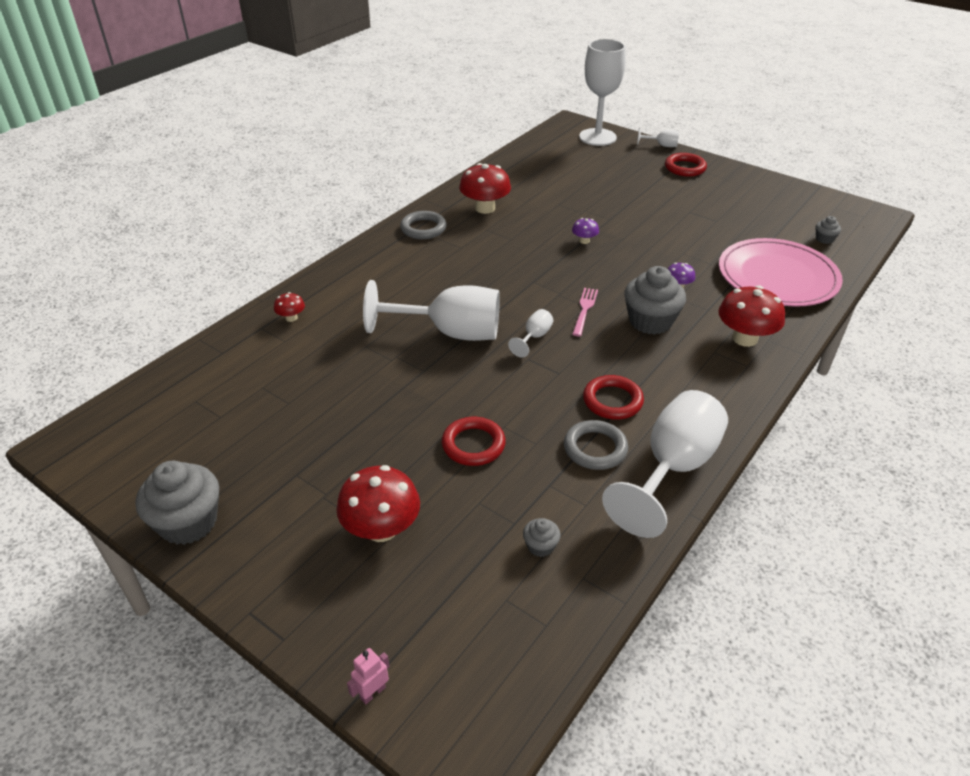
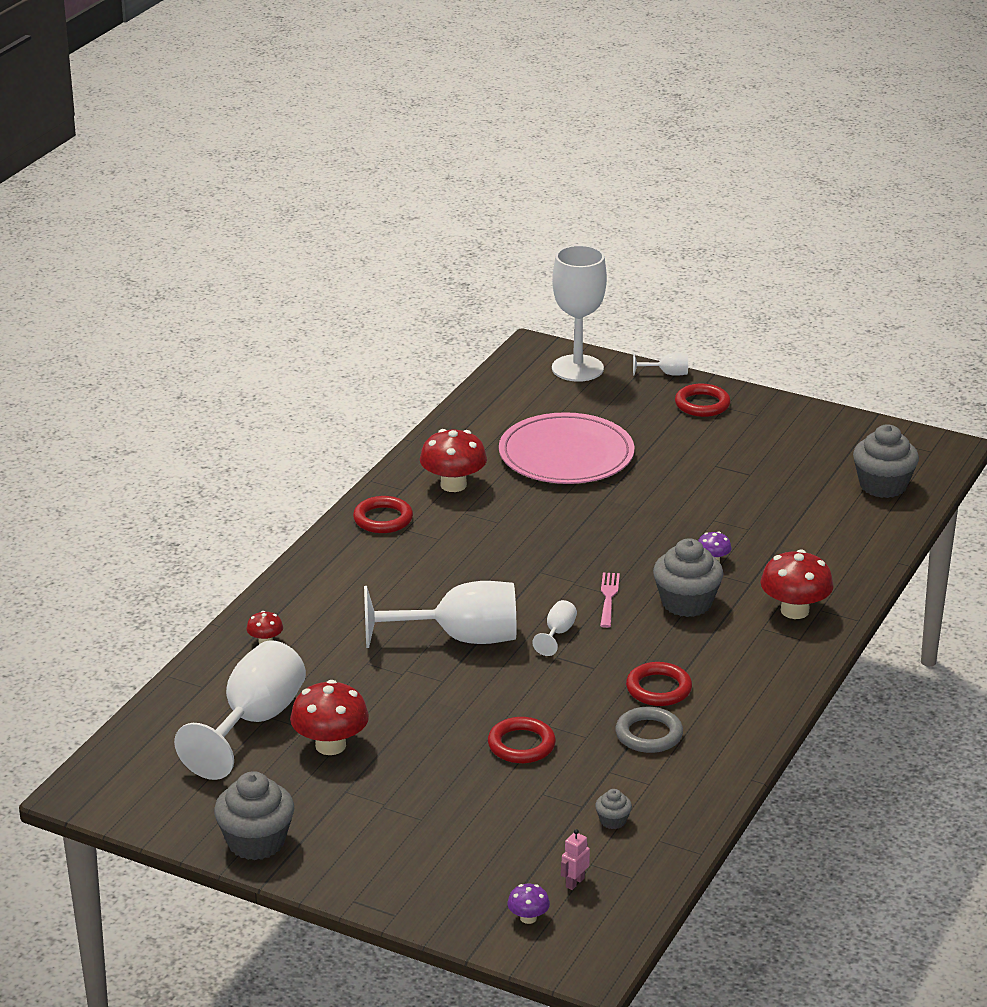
camera: 10 degrees left, 10 degrees down
red mushroom [336,465,420,542] -> red mushroom moved to [290,680,369,755]
pink robot [347,648,390,704] -> pink robot moved to [561,829,590,890]
grey ring [400,211,446,239] -> red ring [353,496,413,533]
purple mushroom [572,218,599,244] -> purple mushroom moved to [507,884,550,924]
white goblet [602,390,728,538] -> white goblet moved to [174,640,306,780]
pink plate [719,238,843,307] -> pink plate moved to [499,412,634,484]
grey cupcake [816,216,841,244] -> grey cupcake [853,425,919,498], size x2.15

